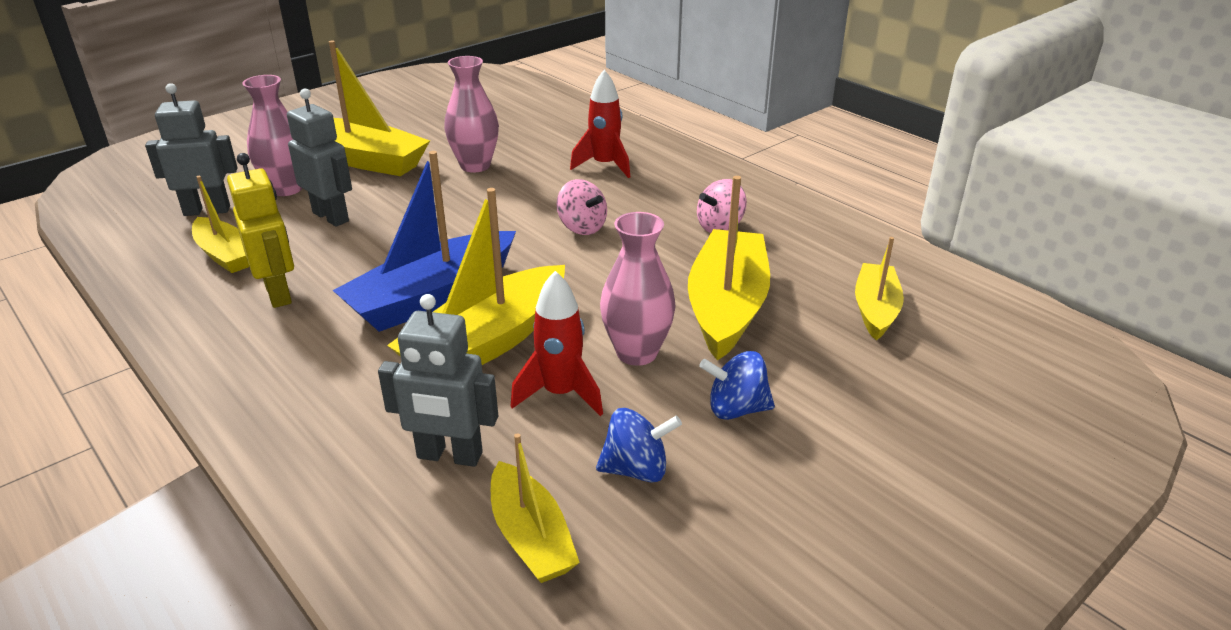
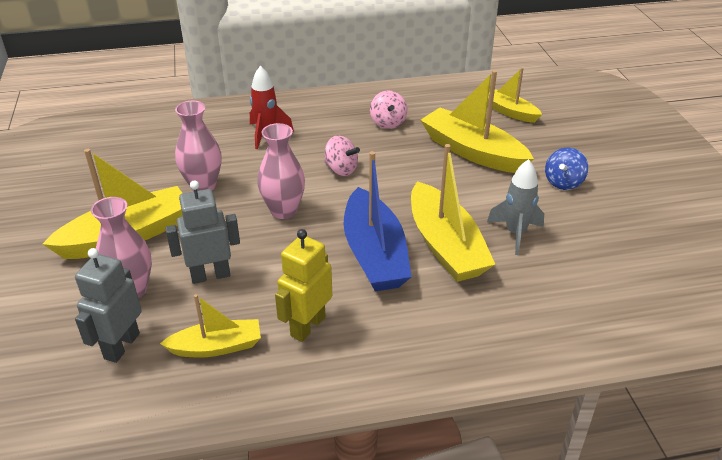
camera: 60 degrees left, 5 degrees up
yellow robot [227,153,294,308] -> yellow robot turned 60 degrees counterclockwise [275,229,332,342]
grey robot [378,294,498,467] -> none
yellow boat [491,433,580,583] -> none
red rocket [511,271,603,416] -> grey rocket [487,159,544,255]
pink spinning top [557,179,607,235] -> pink spinning top turned 45 degrees clockwise [324,135,360,176]
blue spinning top [596,408,682,483] -> none
pink vase [600,212,676,366] -> pink vase moved to [257,123,305,219]

